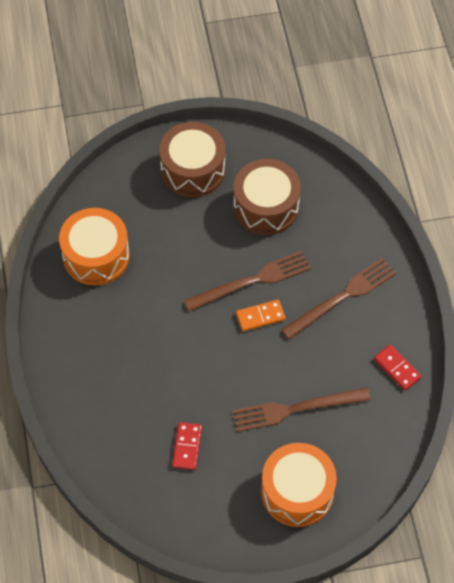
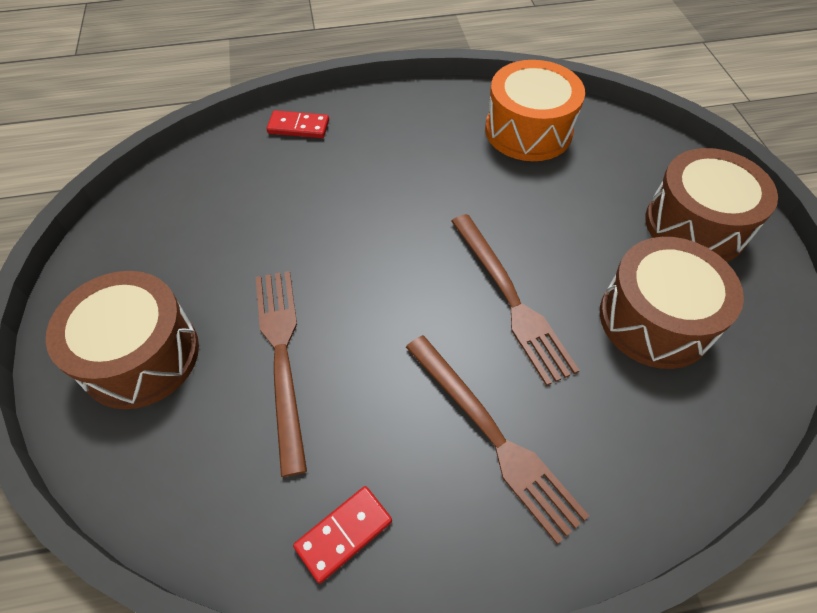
camera: 90 degrees right, 5 degrees down
red domino [172,422,202,470] -> red domino moved to [267,110,329,138]
orange domino [236,300,285,332] -> none
orange drum [261,443,337,527] -> brown drum [46,271,199,409]

